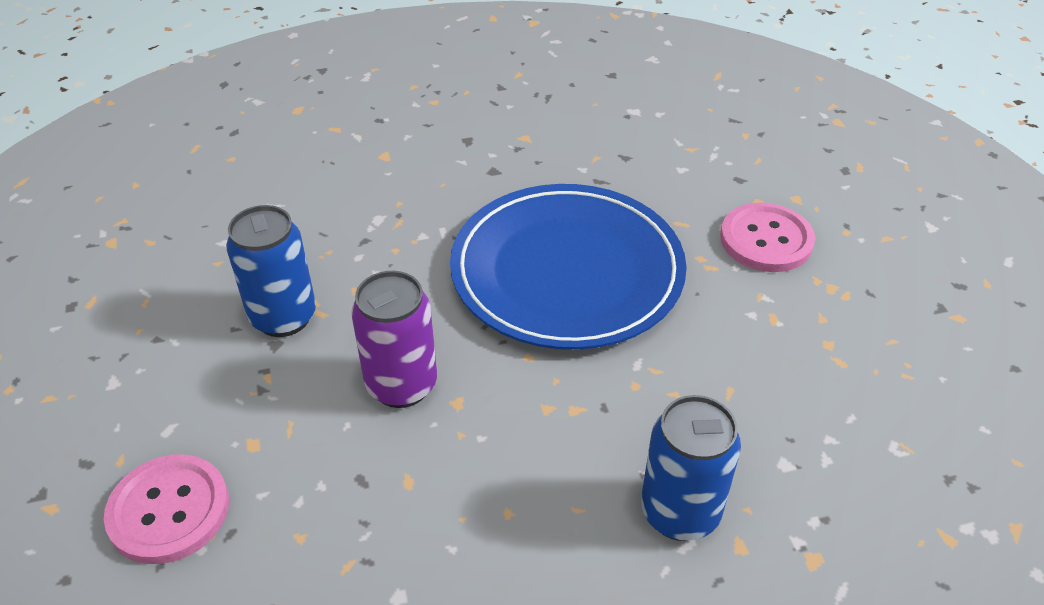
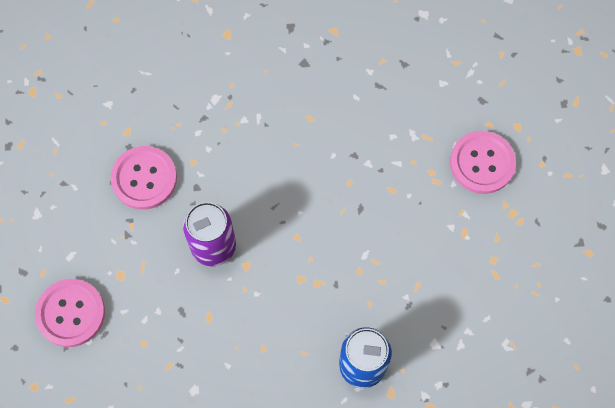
camera: 10 degrees right, 25 degrees up
blue can [226,205,316,337] -> pink button [111,146,177,210]
blue plate [450,184,687,350] -> none

